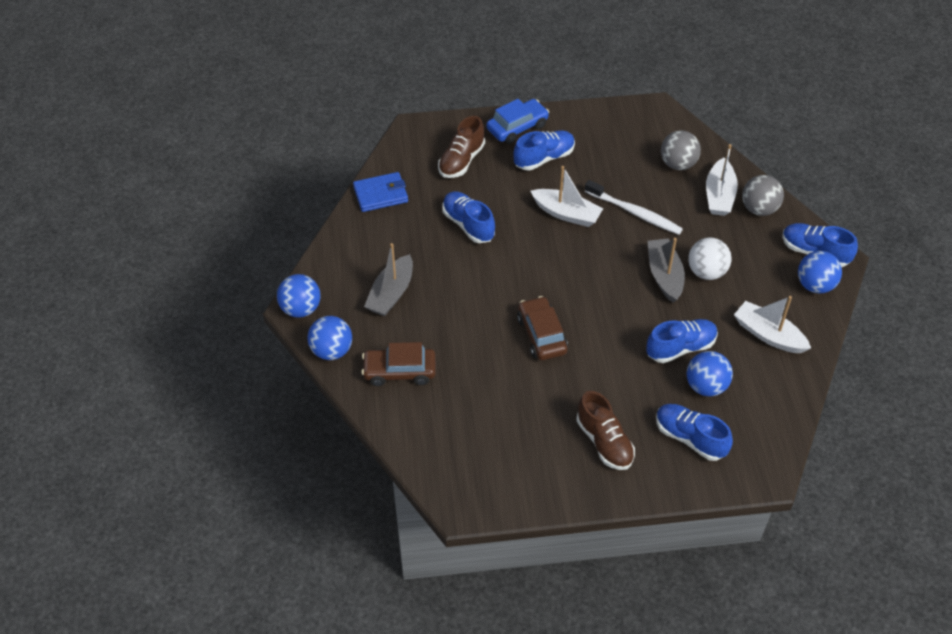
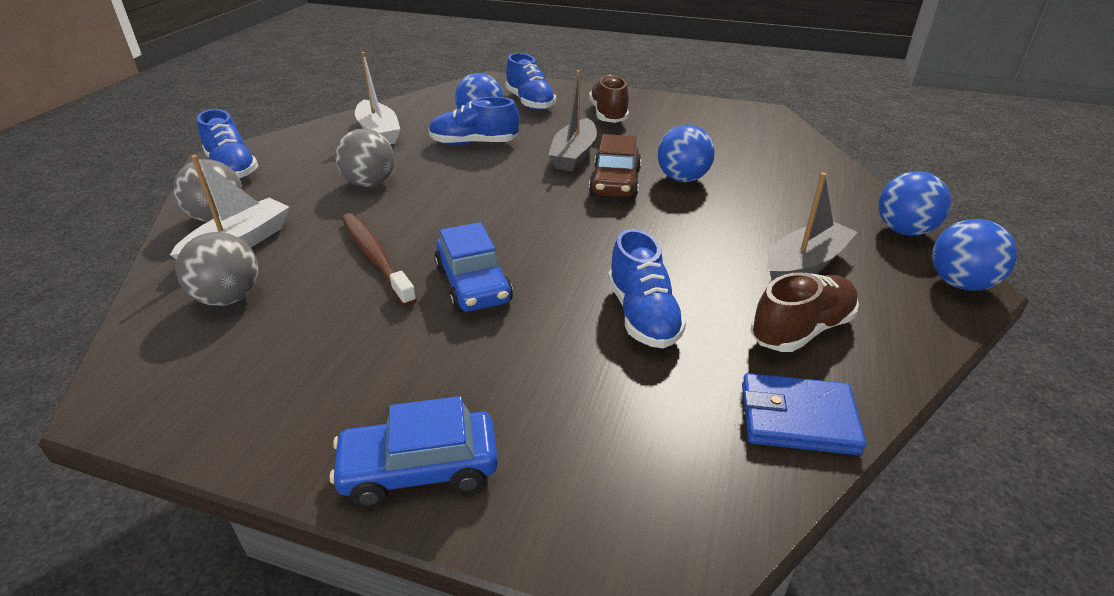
camera: 155 degrees left, 15 degrees down
brown car [361,342,436,386] -> none
brown shoe [438,116,485,178] -> brown shoe moved to [750,273,859,352]
blue shoe [513,131,575,171] -> none
white boat [530,166,603,227] -> blue car [434,222,513,312]
white toothbrush [585,180,683,235] -> brown toothbrush [342,213,417,307]
grey boat [648,238,685,303] -> grey boat moved to [548,70,597,171]
white ball [688,238,731,280] -> grey ball [335,129,395,187]
blue ball [798,251,842,294] -> blue ball moved to [657,125,715,182]

